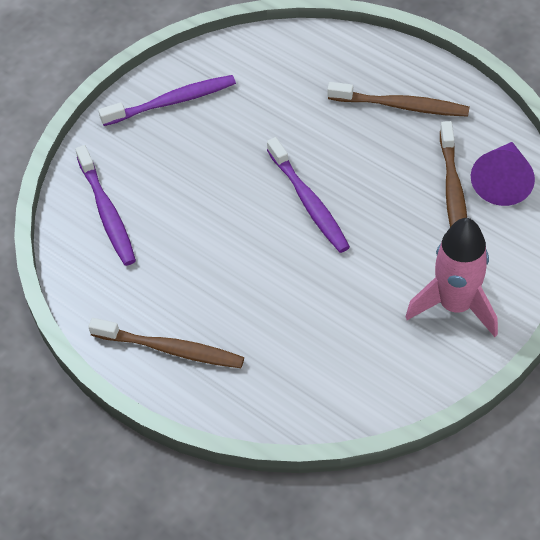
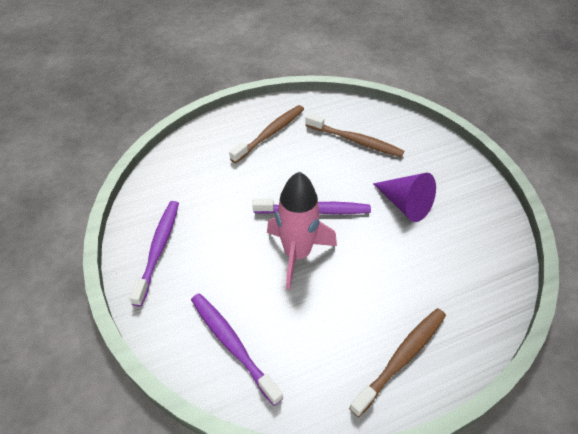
camera: 65 degrees left, 5 degrees down
purple toothbrush [75,145,136,266] -> purple toothbrush turned 135 degrees counterclockwise [191,293,283,406]
pink rocket [405,218,498,337] -> pink rocket moved to [267,172,337,290]
purple cone [471,142,535,206] -> purple cone moved to [373,173,436,222]

